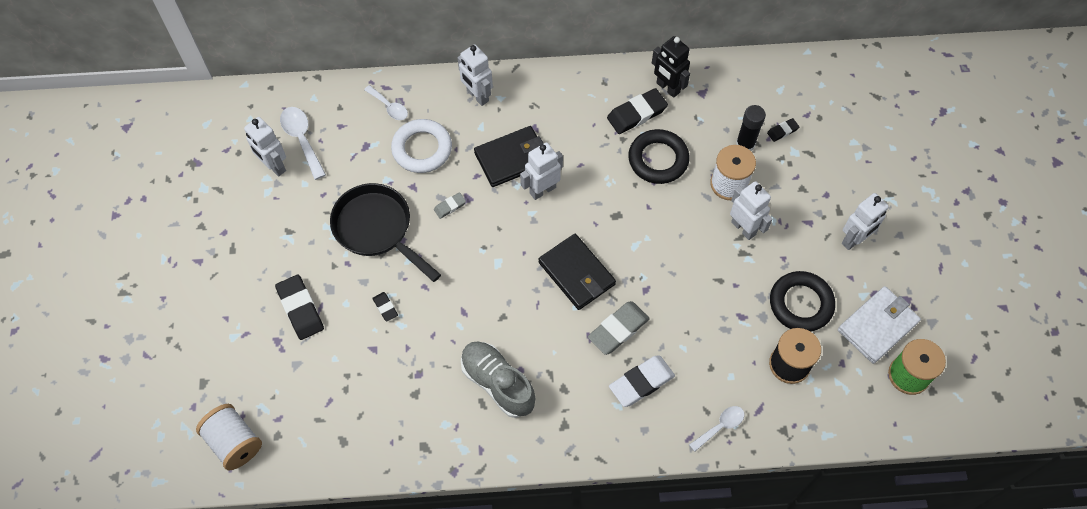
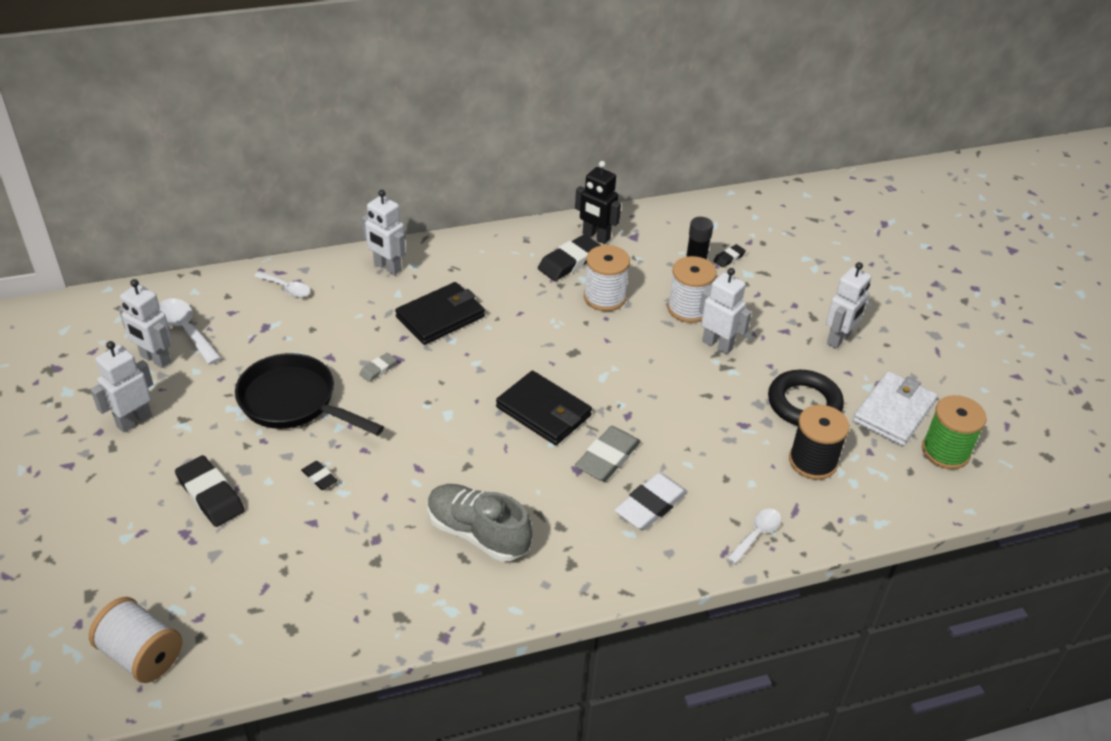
camera: 15 degrees left, 20 degrees down
white ring [391,119,452,173] -> none
white robot [520,142,563,200] -> white robot moved to [91,341,153,433]
black ring [628,129,690,184] -> white spool [584,245,630,311]

